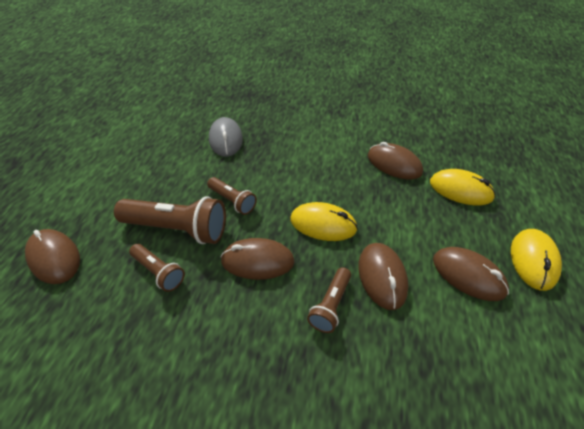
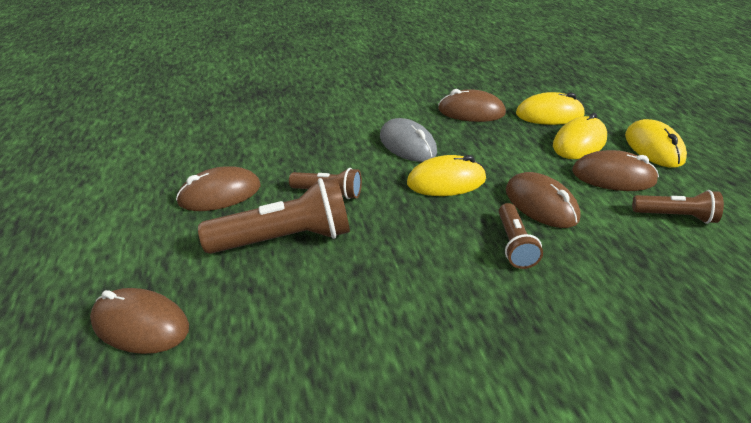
camera: 25 degrees left, 10 degrees down
brown flashlight [129,244,185,292] -> brown flashlight moved to [632,190,724,224]
grey mouse [209,117,243,157] -> grey mouse moved to [380,118,437,162]
brown mouse [220,238,295,280] -> brown mouse moved to [176,166,261,211]
none -> yellow mouse [553,113,607,159]

